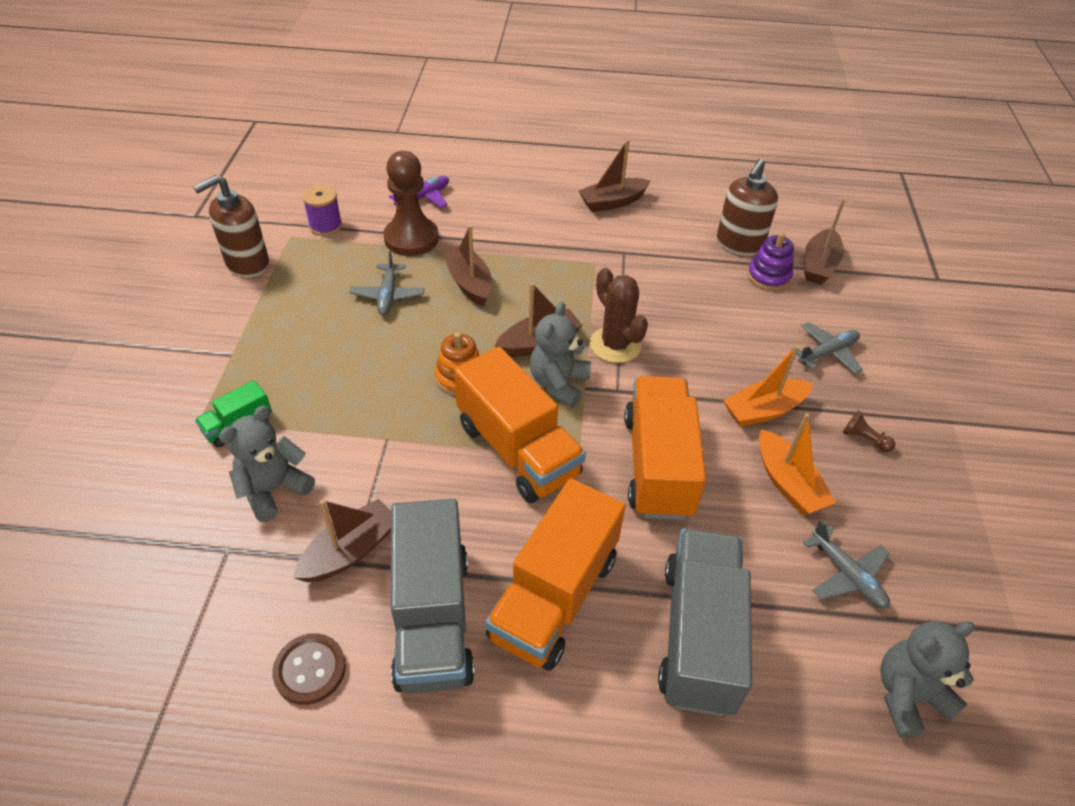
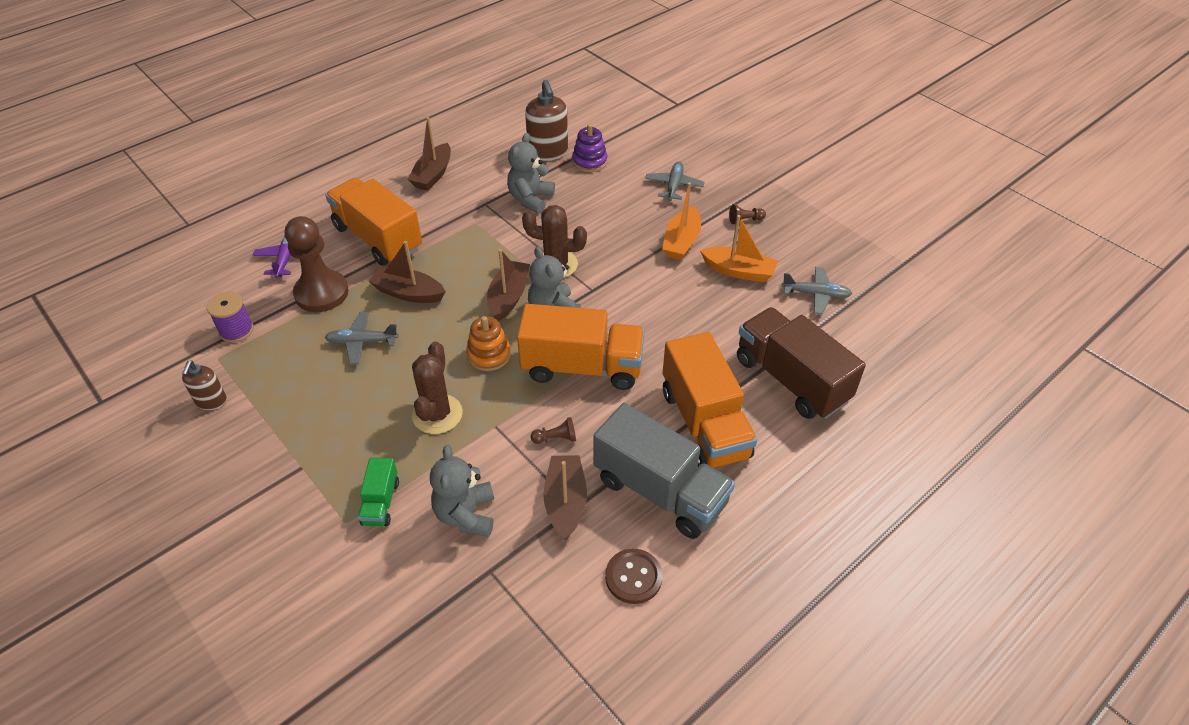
camera: 45 degrees left, 0 degrees up
brown soap dispenser [193,175,269,277] -> brown soap dispenser [182,361,227,410], size x0.59
grey plane [349,251,424,315] -> grey plane turned 135 degrees clockwise [325,312,399,364]
orange truck [624,376,706,520] -> orange truck moved to [325,178,422,266]
grey truck [658,529,752,716] -> brown truck [737,307,866,419]
brown boat [804,198,846,285] -> none
grey teddy bear [880,621,975,738] -> grey teddy bear moved to [507,133,555,213]
none -> brown cactus [412,341,463,434]
none -> brown pawn [531,417,576,444]

